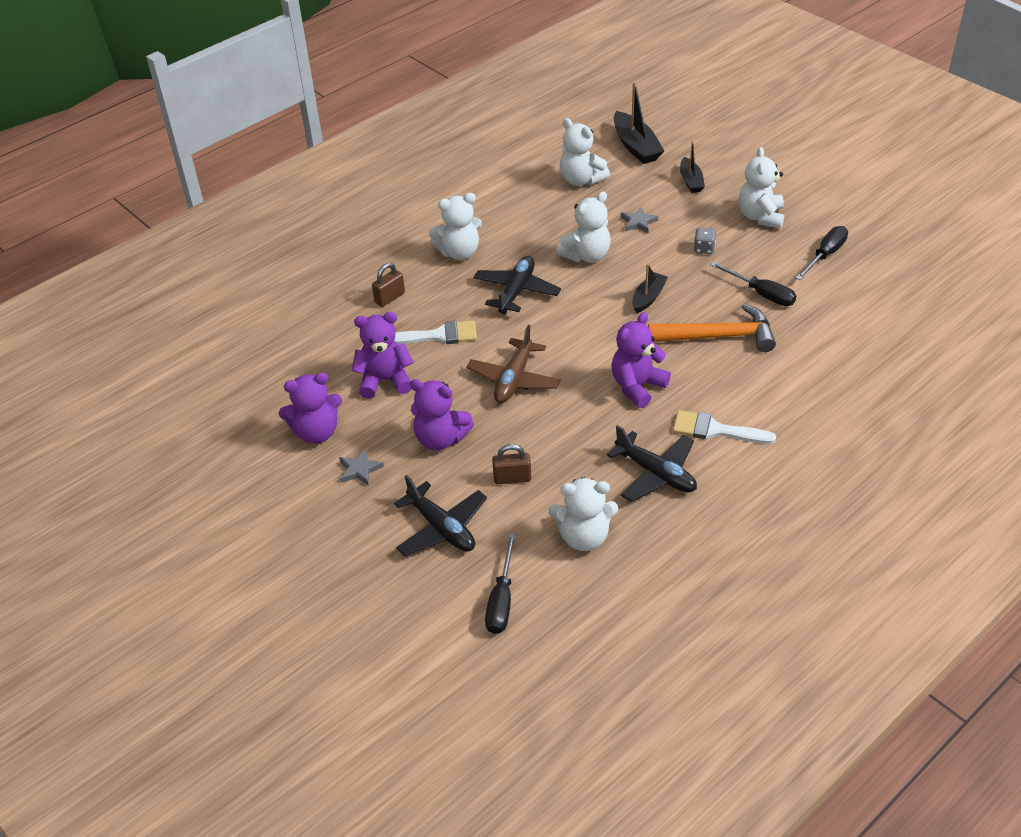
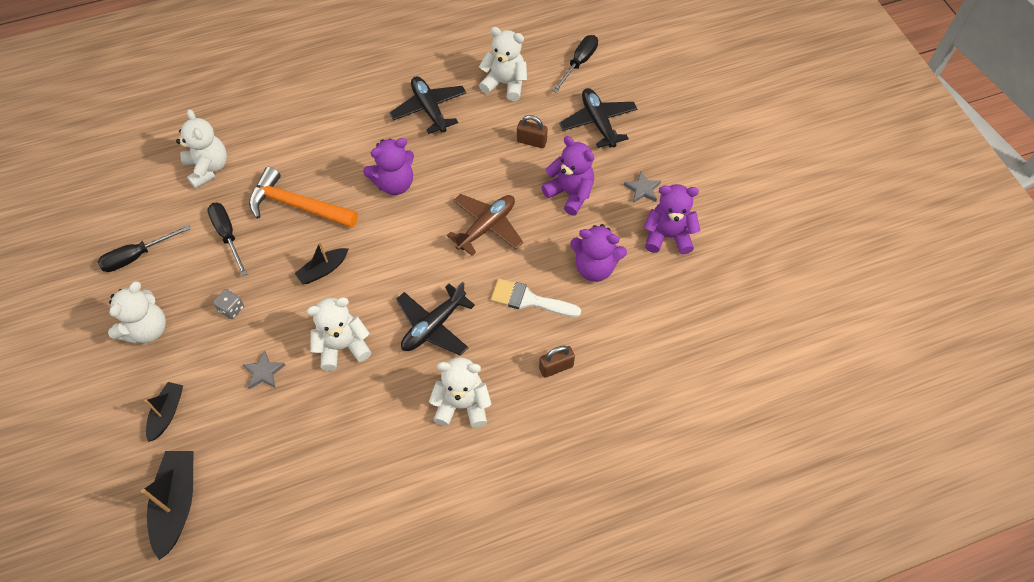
camera: 160 degrees left, 15 degrees up
white teddy bear [560,118,610,186] -> white teddy bear moved to [176,109,227,189]
white brush [673,410,776,444] -> none

